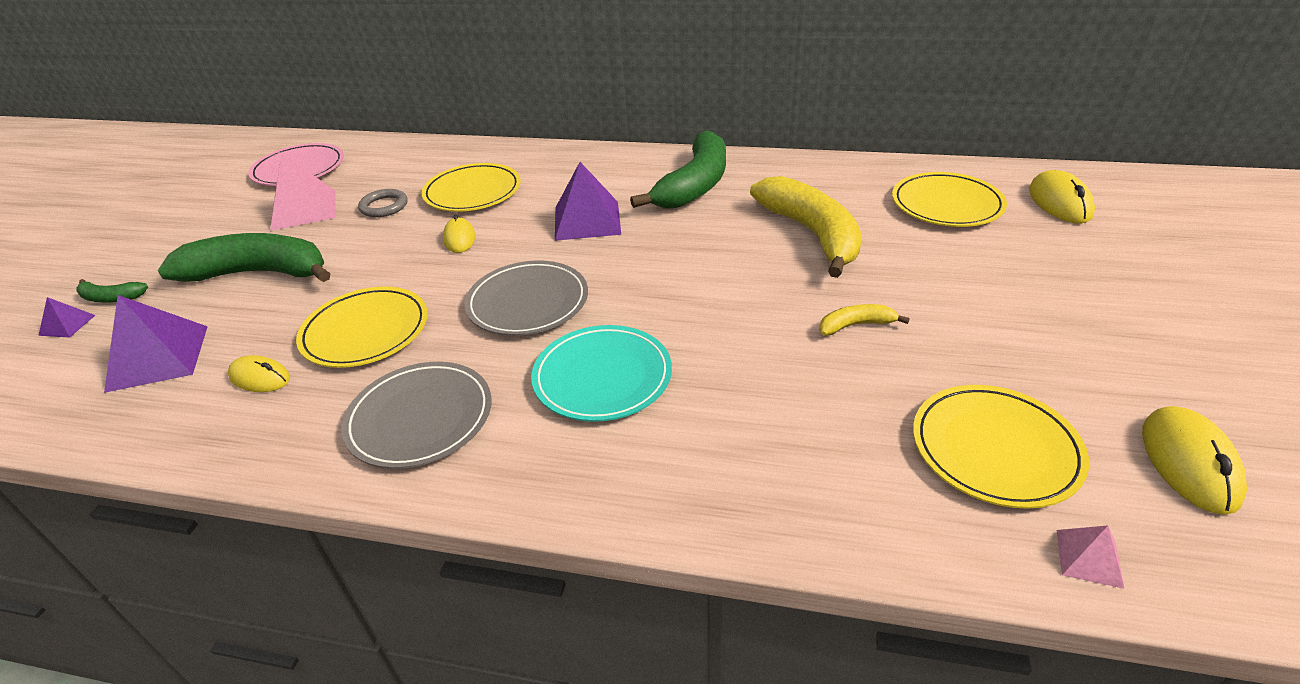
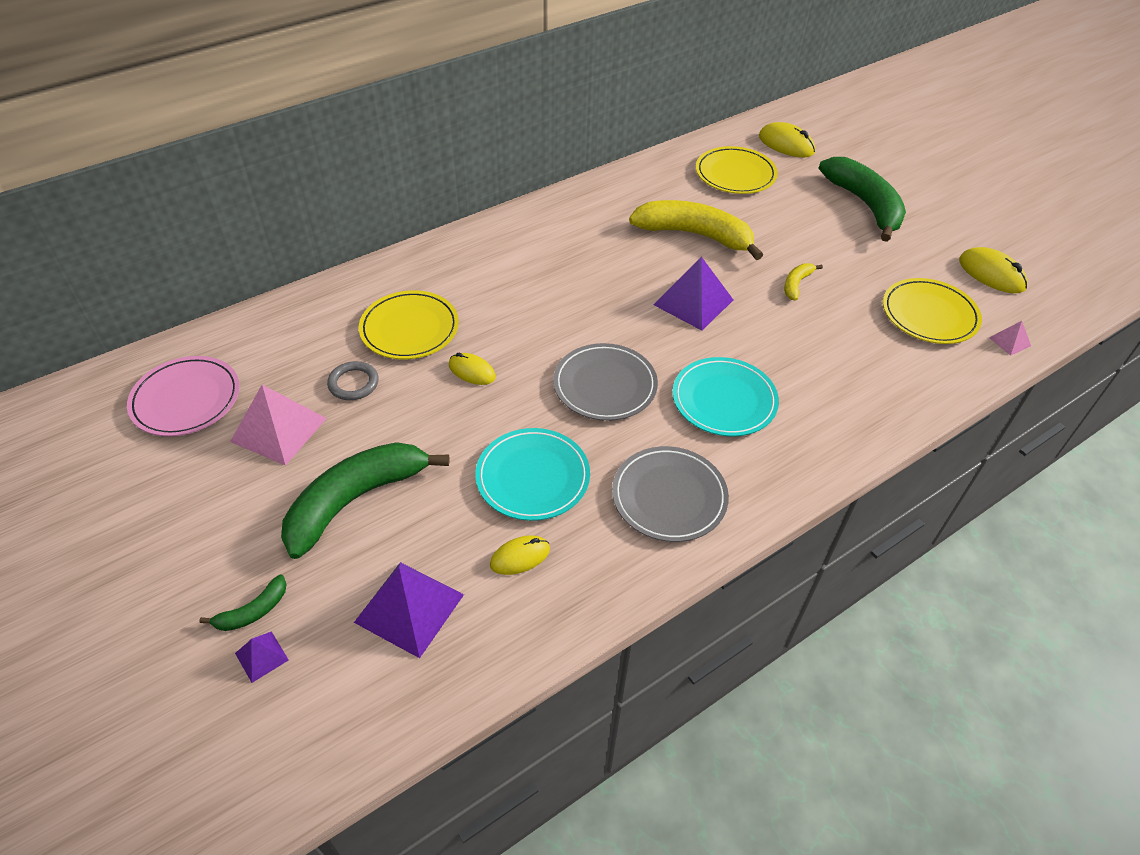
camera: 50 degrees left, 10 degrees up
yellow plate [296,286,428,368] -> turquoise plate [475,428,590,521]
purple pyramid [555,162,621,241] -> purple pyramid moved to [653,257,733,330]
green banana [630,130,726,208] -> green banana moved to [818,157,906,242]

